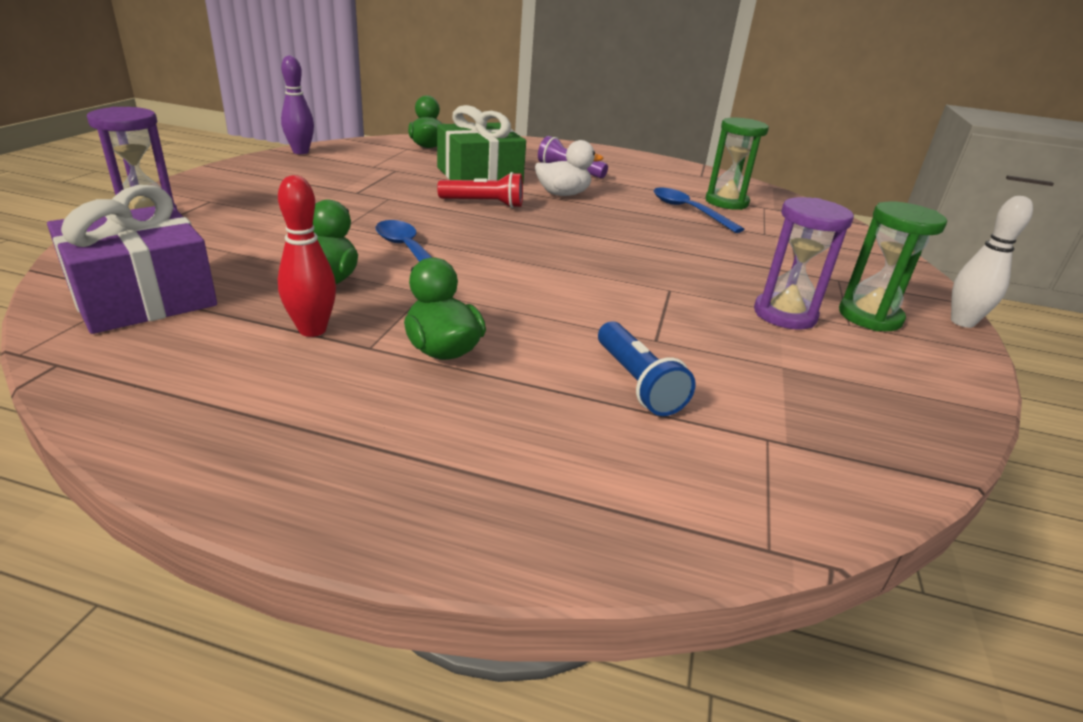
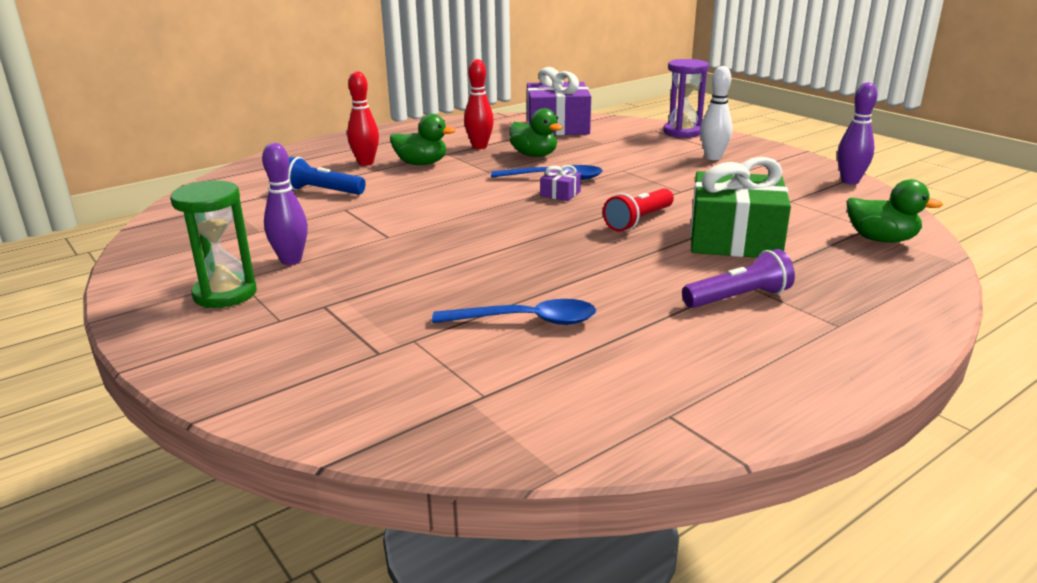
camera: 130 degrees right, 5 degrees down
white duck [535,140,604,196] -> none
green hourglass [706,118,769,210] -> none
purple hourglass [754,197,854,330] -> purple bowling pin [262,143,308,265]
white bowling pin [951,196,1033,328] -> white bowling pin moved to [700,66,732,160]
none -> red bowling pin [347,71,379,166]
none -> purple gift [540,165,581,201]

